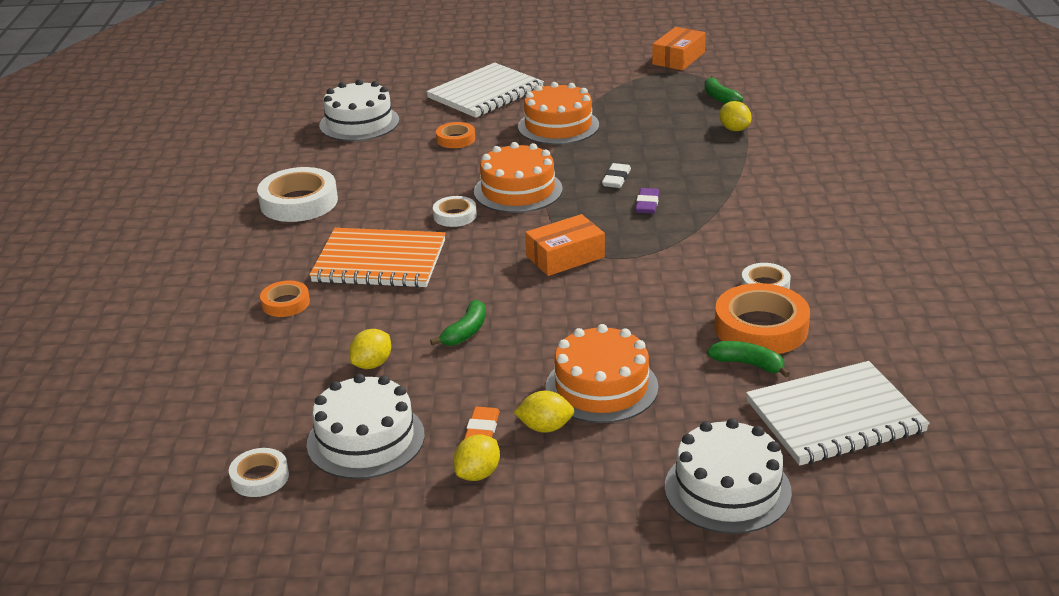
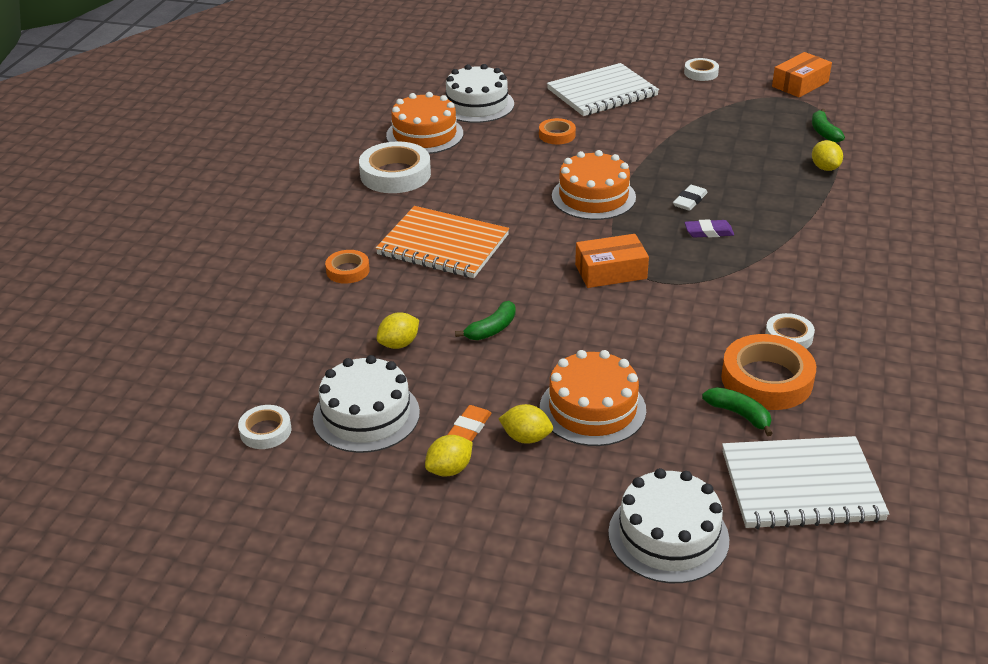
camera: 15 degrees right, 5 degrees up
white tape [433,196,477,227] -> white tape moved to [684,58,719,81]
orange cake [518,82,599,145] -> orange cake moved to [386,92,463,154]
purple eraser [635,188,660,214] -> purple eraser turned 60 degrees clockwise [684,219,734,238]

